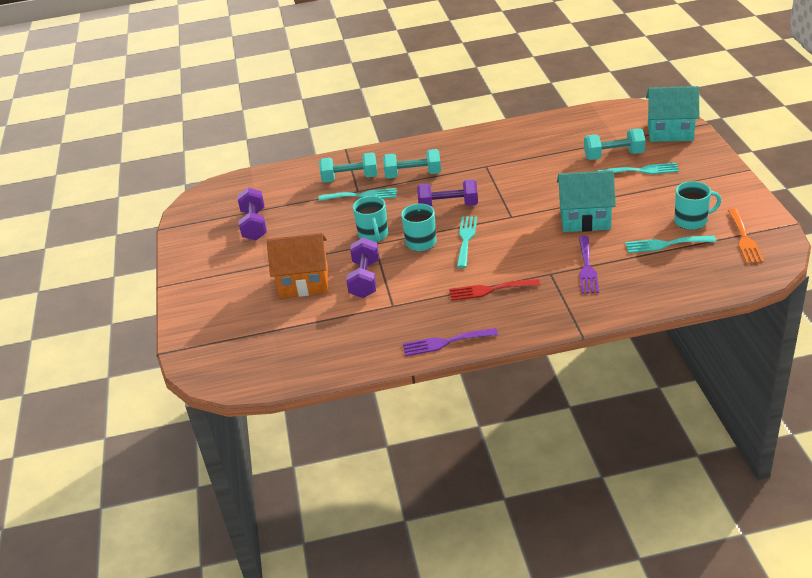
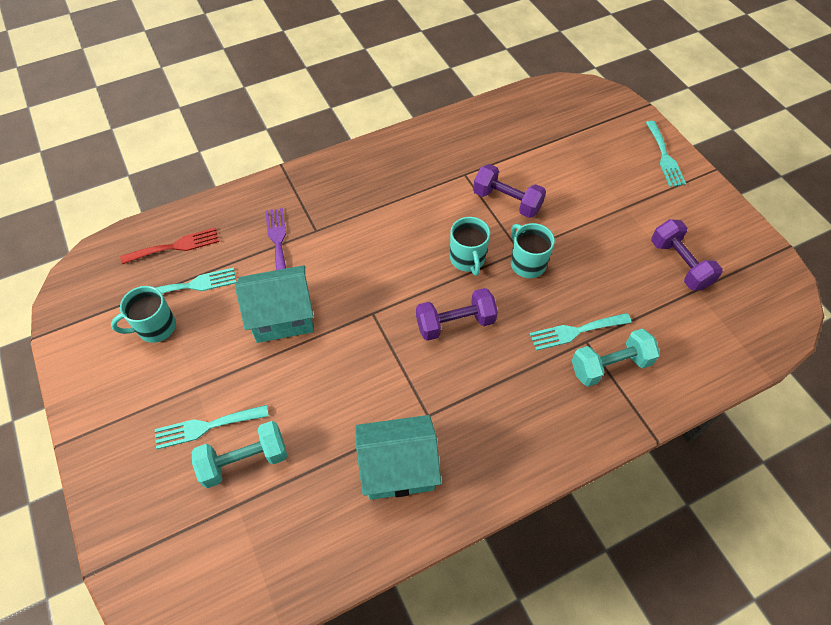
camera: 160 degrees right, 20 degrees up
orange house [267,233,328,298] -> none
purple dumbbell [346,238,379,298] -> purple dumbbell turned 45 degrees counterclockwise [473,164,546,218]
turquoise dumbbell [383,149,441,179] -> none
purple fork [403,328,498,356] -> none
red fork [449,279,540,301] -> red fork moved to [120,228,219,264]
turquoise fork [457,217,477,268] -> turquoise fork moved to [646,121,686,187]
turquoise house [646,86,699,142] -> turquoise house moved to [355,415,441,500]
orange fork [728,208,764,264] -> none

